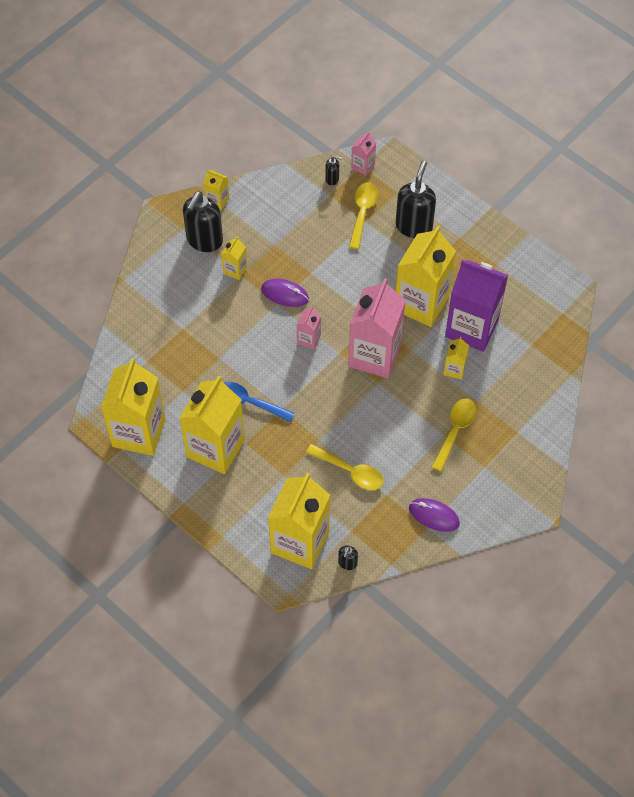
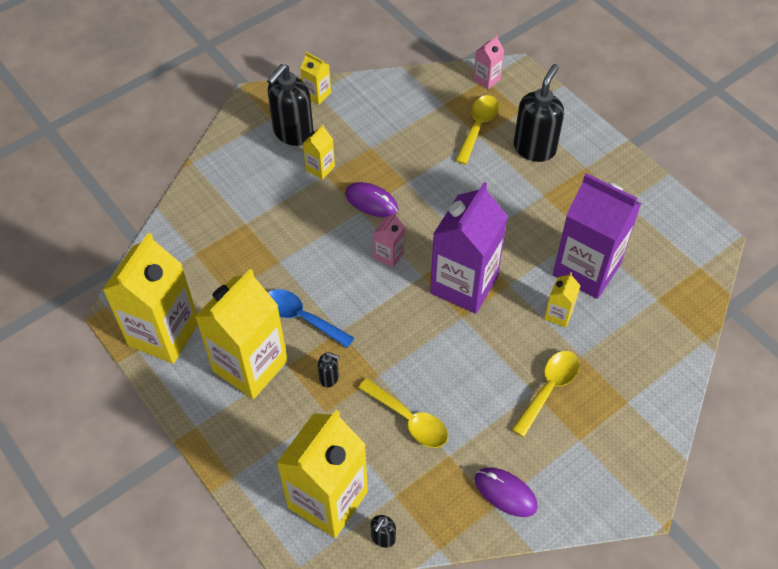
camera: 10 degrees right, 5 degrees down
black soap dispenser [325,156,342,186] -> black soap dispenser moved to [318,352,340,388]
pink carton [348,278,406,378] -> purple carton [430,182,508,314]
yellow carton [396,226,456,327] -> none

